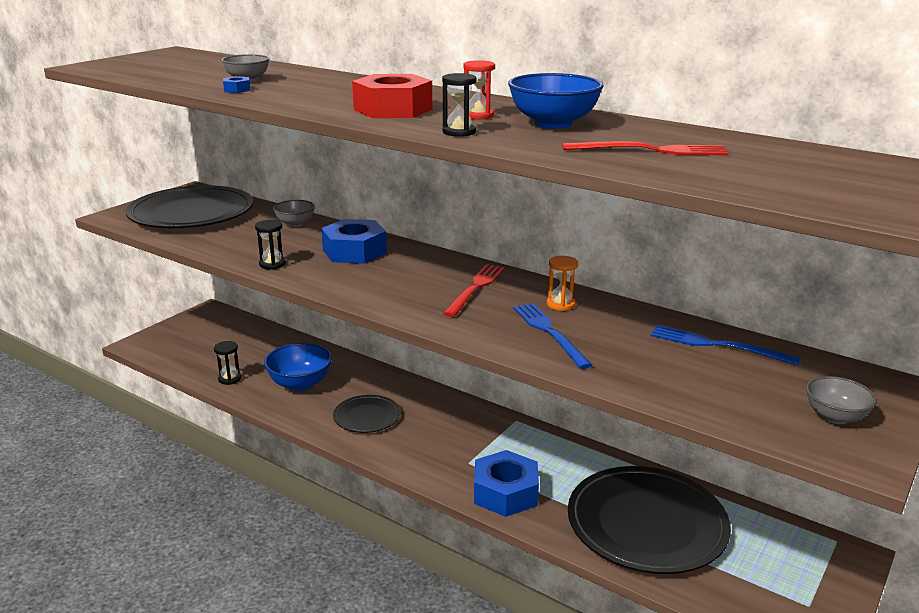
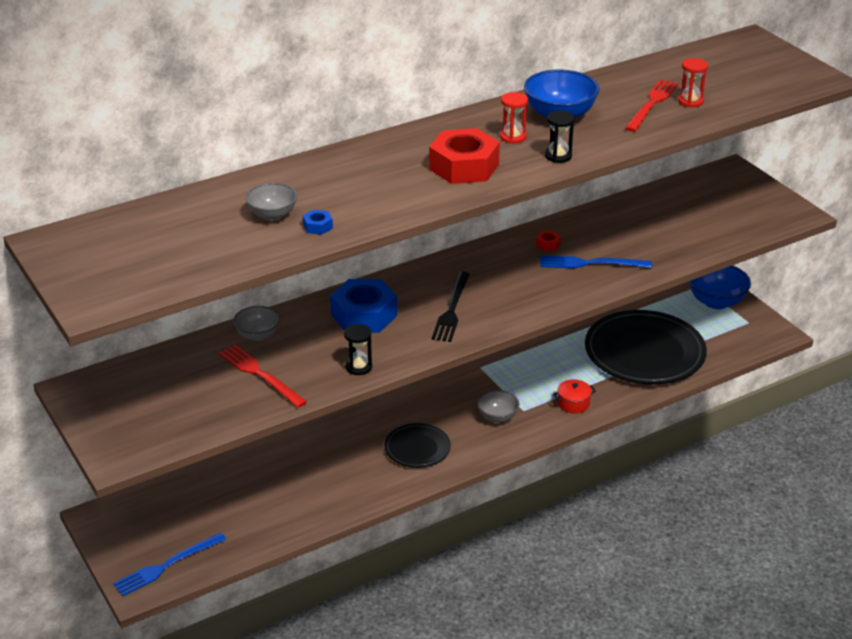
camera: 65 degrees left, 10 degrees up
black plate [126,185,253,228] -> none
black hourglass [214,341,242,385] -> none
blue bowl [264,343,332,391] -> blue bowl moved to [689,266,751,309]
red fork [443,264,505,317] -> red fork moved to [219,345,307,408]
blue nut [474,450,539,517] -> red pot [553,379,596,413]
orange hourglass [547,256,578,311] -> red nut [536,231,561,251]
blue fork [651,325,800,366] -> blue fork moved to [113,533,226,596]
grey bowl [806,376,876,424] -> grey bowl moved to [477,390,519,423]
none -> black fork [432,272,470,342]
none -> red hourglass [678,58,708,107]

